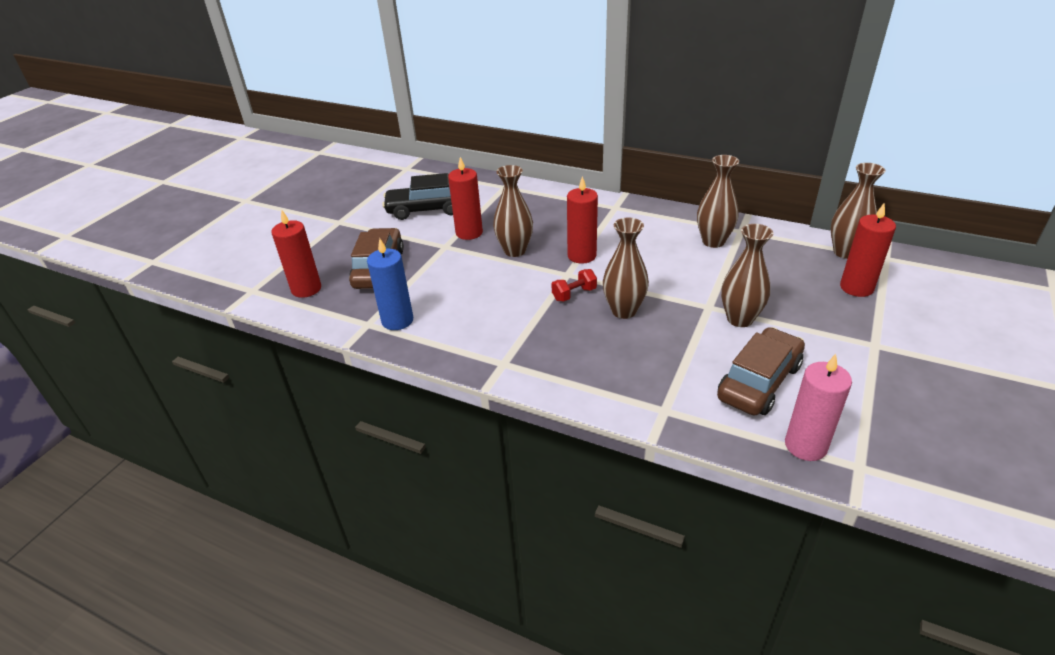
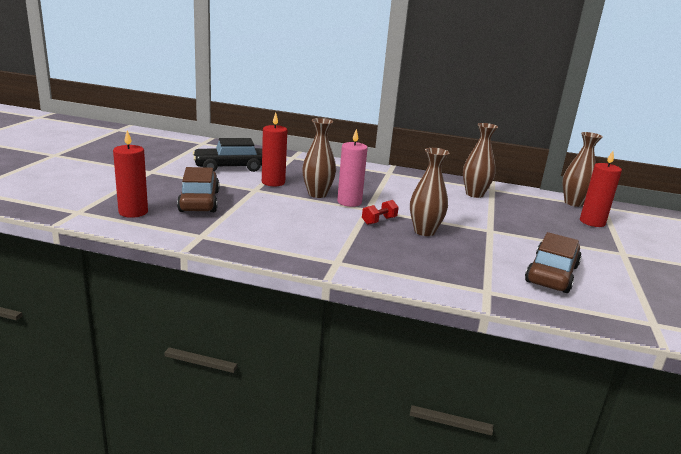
camera: 15 degrees left, 15 degrees down
blue candle [367,238,413,330] -> none
red candle [567,176,598,264] -> none
brown vase [721,224,773,327] -> none
pink candle [785,354,852,461] -> pink candle moved to [337,129,368,207]

